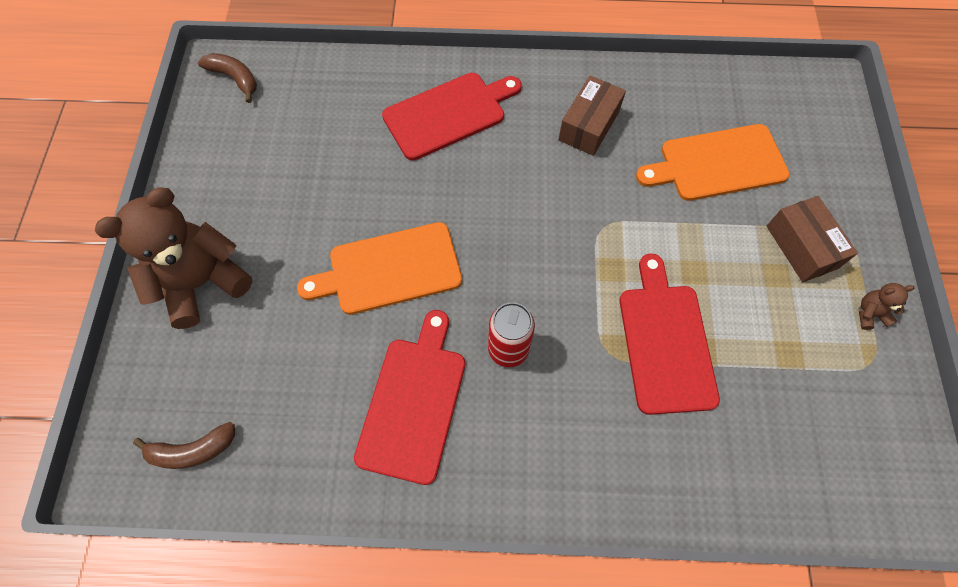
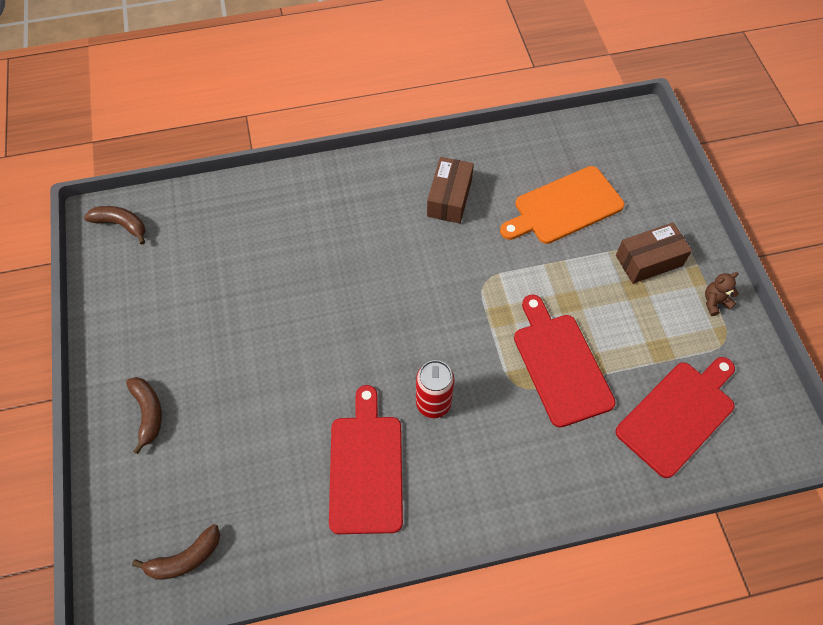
camera: 15 degrees left, 5 degrees down
brown teddy bear [95,188,253,329] -> brown banana [126,377,162,454]
orange cutting board [297,222,462,315] -> none
red cutting board [382,73,522,161] -> red cutting board moved to [615,357,735,478]
brown box [767,196,858,282] -> brown box turned 75 degrees counterclockwise [616,223,692,284]

